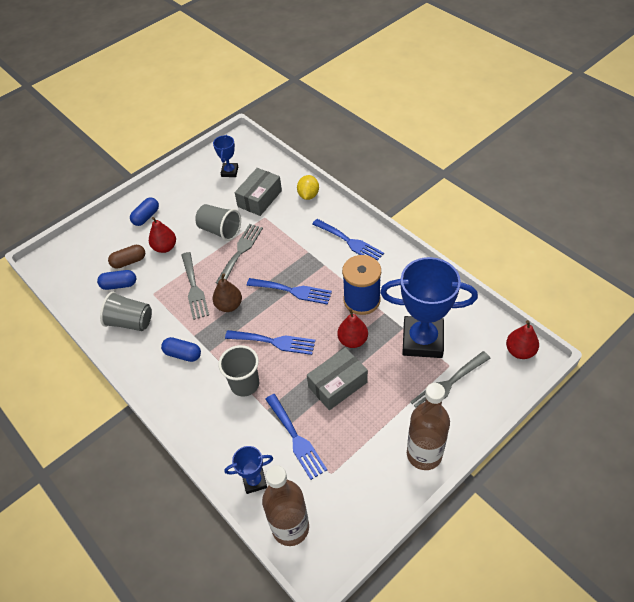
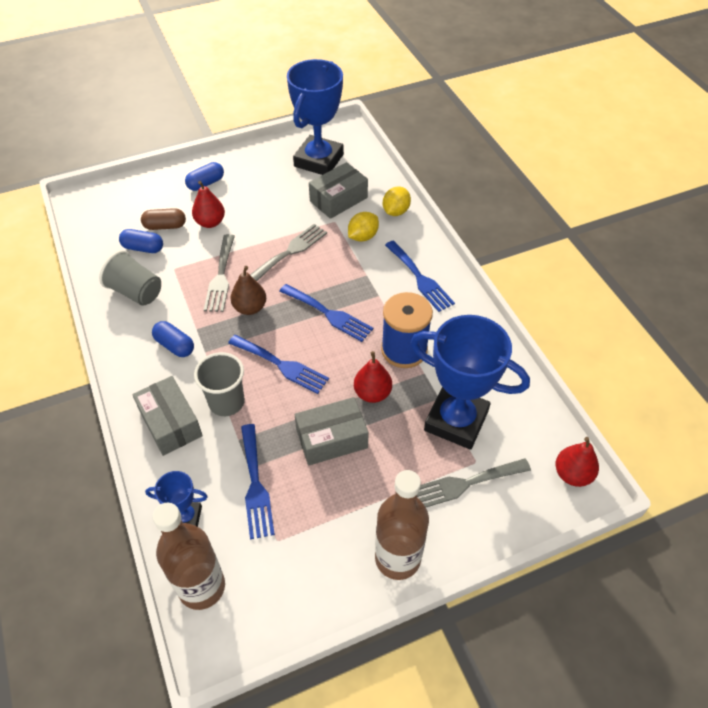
camera: 15 degrees right, 0 degrees up
grey cup [195,204,241,241] -> none
blue trophy [213,135,238,177] -> blue trophy [287,59,344,175], size x2.08
none -> grey box [132,376,203,456]
none -> yellow lemon [348,212,379,242]

